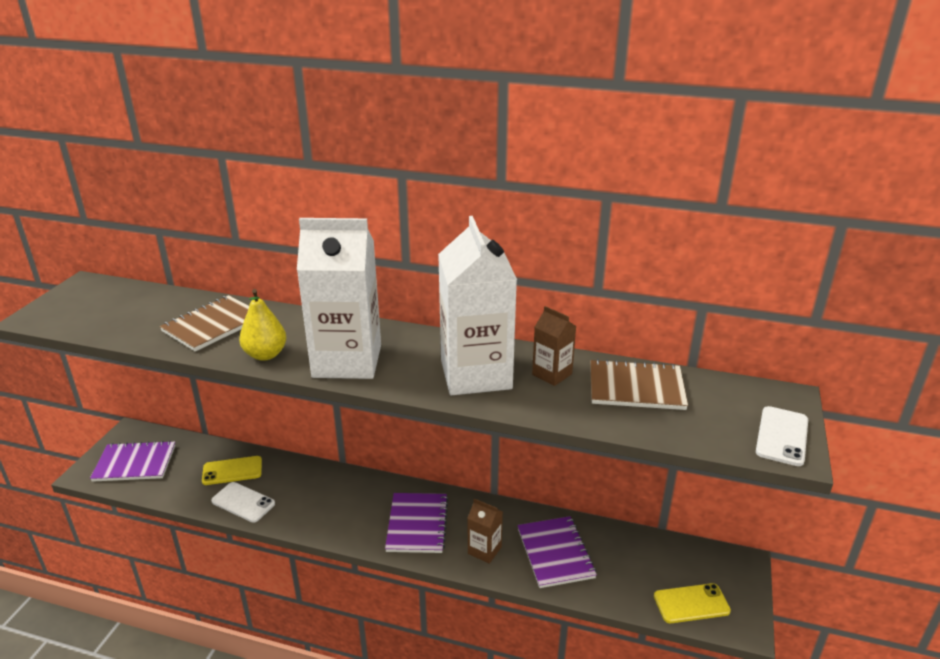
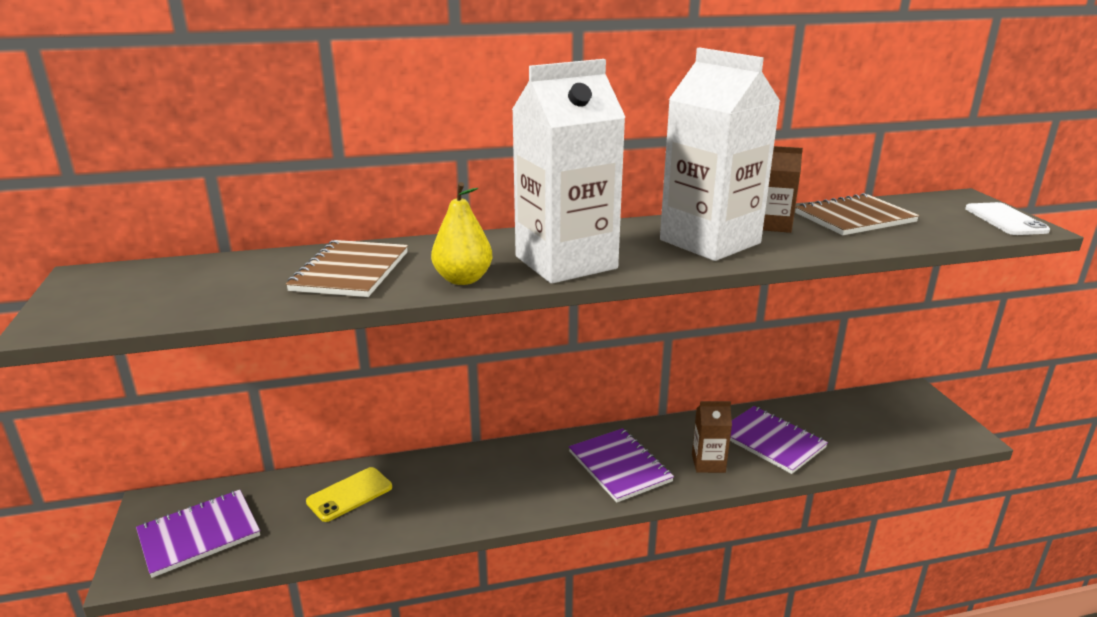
camera: 30 degrees left, 5 degrees down
white phone [211,482,275,522] -> none
yellow phone [654,583,731,623] -> none

